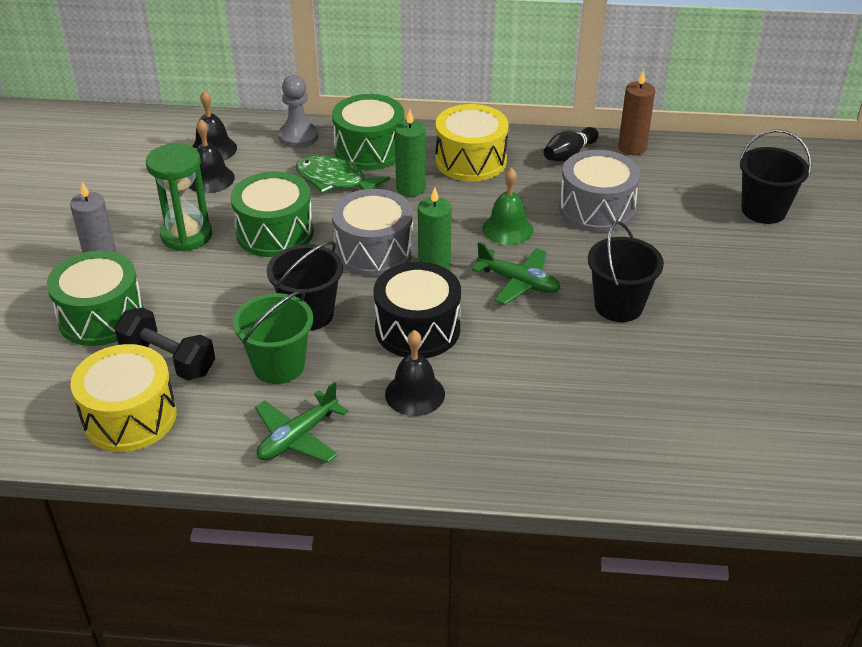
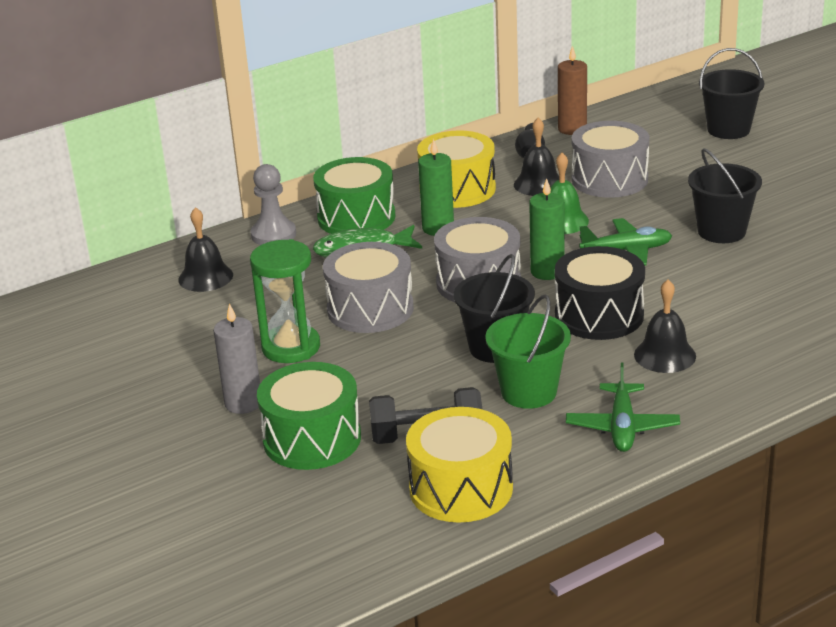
camera: 35 degrees left, 10 degrees down
black bell [189,119,235,193] -> black bell moved to [514,118,559,196]
green drum [231,172,314,257] -> grey drum [323,242,414,333]

